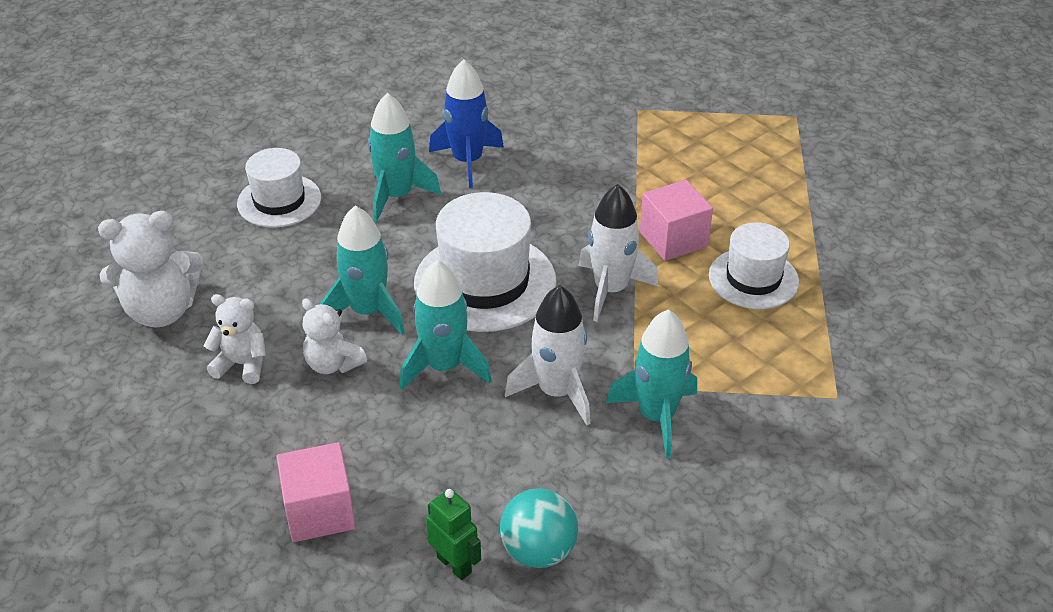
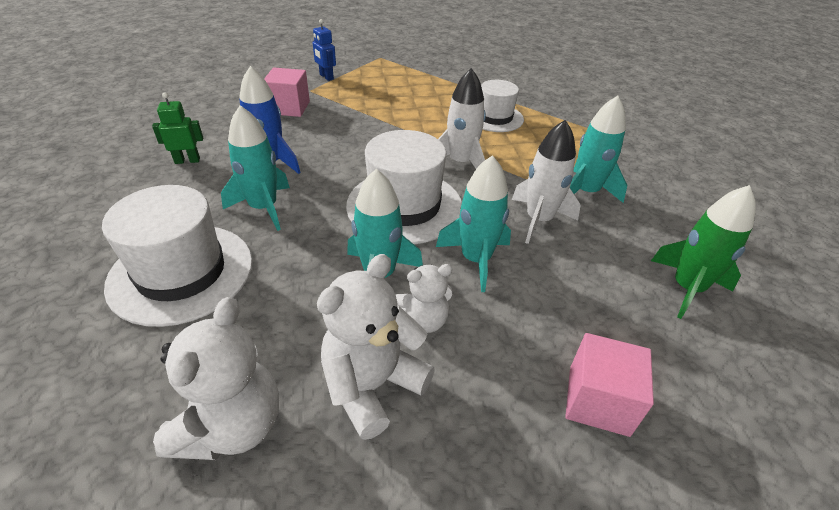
camera: 60 degrees left, 0 degrees up
white teddy bear [204,294,266,384] -> white teddy bear [317,254,435,440], size x1.63
white hat [237,148,321,228] -> white hat [102,185,252,327], size x1.59
green robot [426,489,481,580] -> green robot moved to [152,92,203,164]
turquoise ball [500,488,578,568] -> green rocket [651,185,756,319]
pink cube [640,180,713,261] -> pink cube moved to [264,67,310,117]
none -> blue robot [313,19,336,81]

